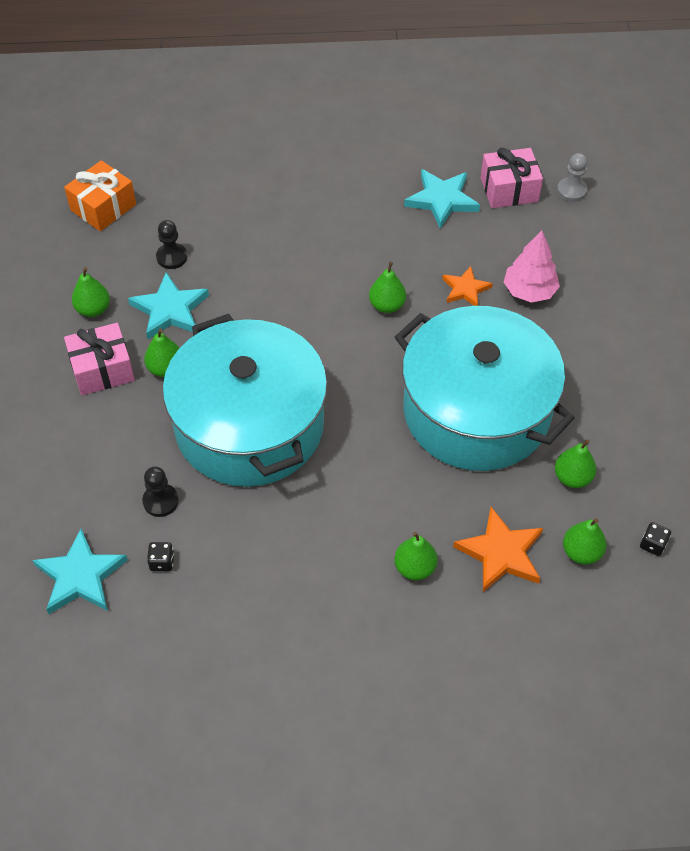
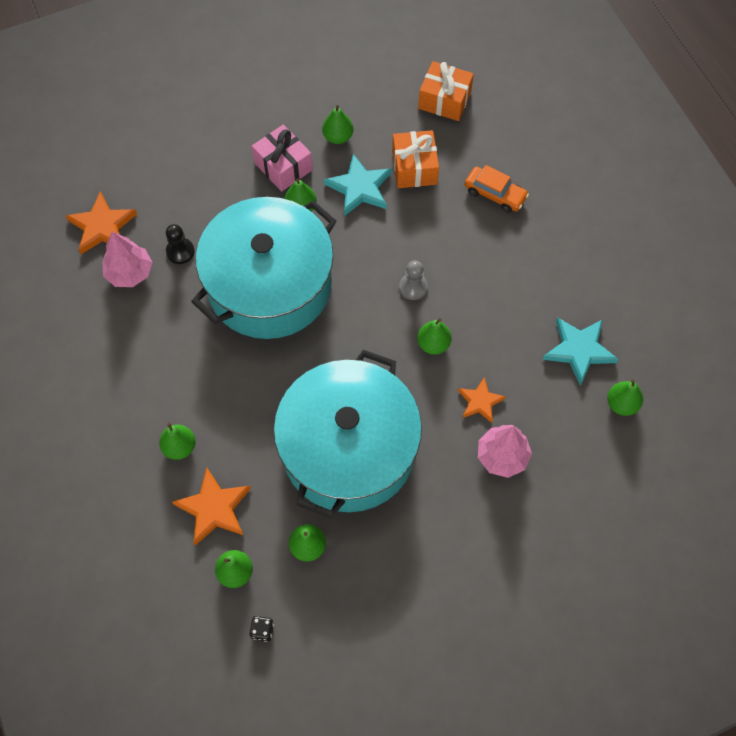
camera: 70 degrees right, 10 degrees up
turquoise star [33,529,128,614] -> orange star [66,191,137,254]
black dice [147,542,174,571] -> pink tree [102,232,153,287]
black pawn [156,220,188,269] -> orange gift [392,130,439,188]
pink gift [480,148,543,208] -> green pear [607,379,643,416]
grey pawn [557,153,587,202] -> grey pawn moved to [399,261,428,300]
none -> orange car [465,165,529,213]

